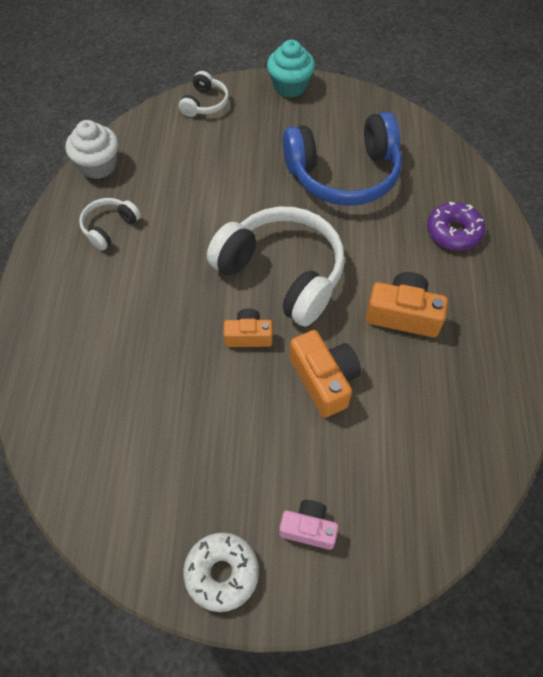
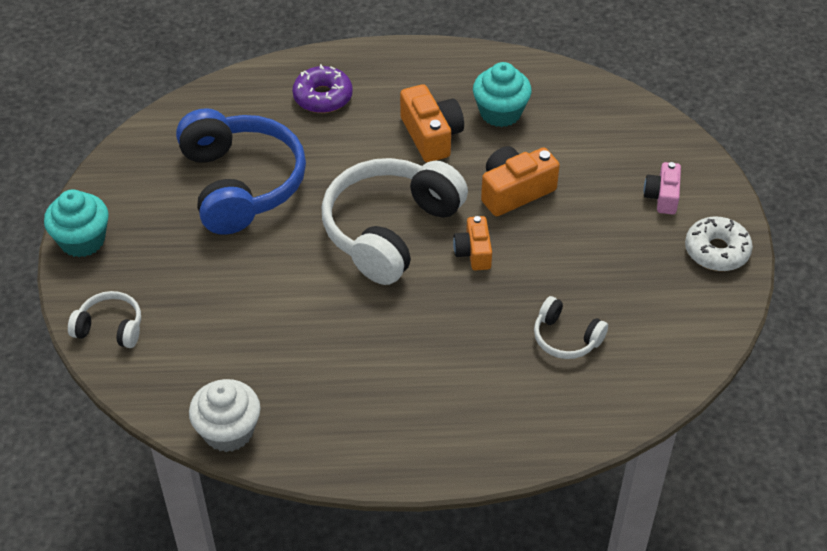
camera: 95 degrees left, 10 degrees down
white headphones [79,198,141,251] -> white headphones moved to [534,296,608,359]
orange camera [366,272,448,337] -> orange camera turned 150 degrees clockwise [400,84,464,162]
none -> turquoise cupcake [473,62,532,127]

